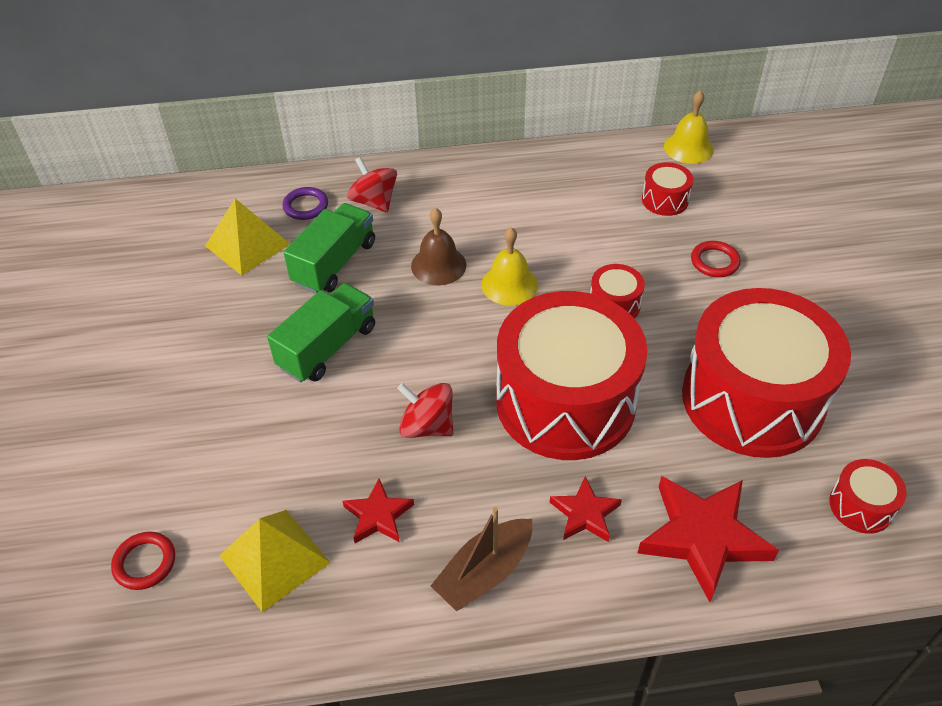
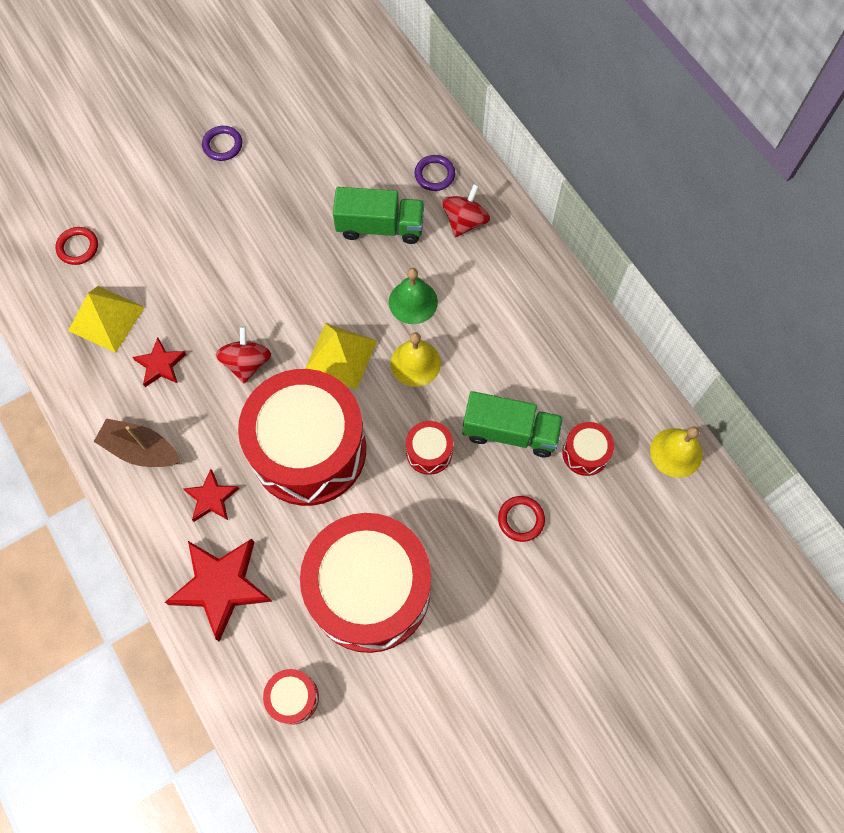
camera: 65 degrees right, 20 degrees up
yellow pyramid [205,199,290,276] -> yellow pyramid moved to [305,323,377,389]
green truck [267,283,375,382] -> green truck moved to [462,391,563,457]
brown bell [411,208,466,285] -> green bell [389,268,438,324]
none -> purple ring [202,126,242,161]

